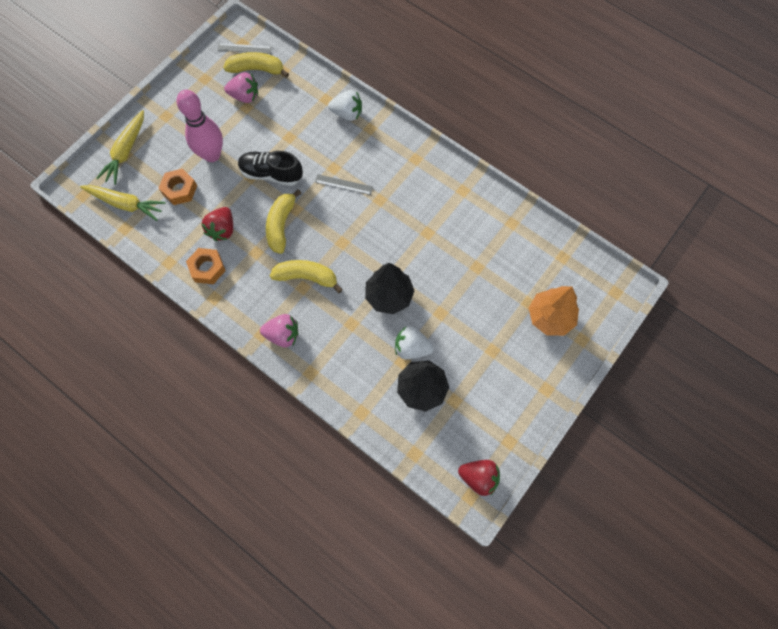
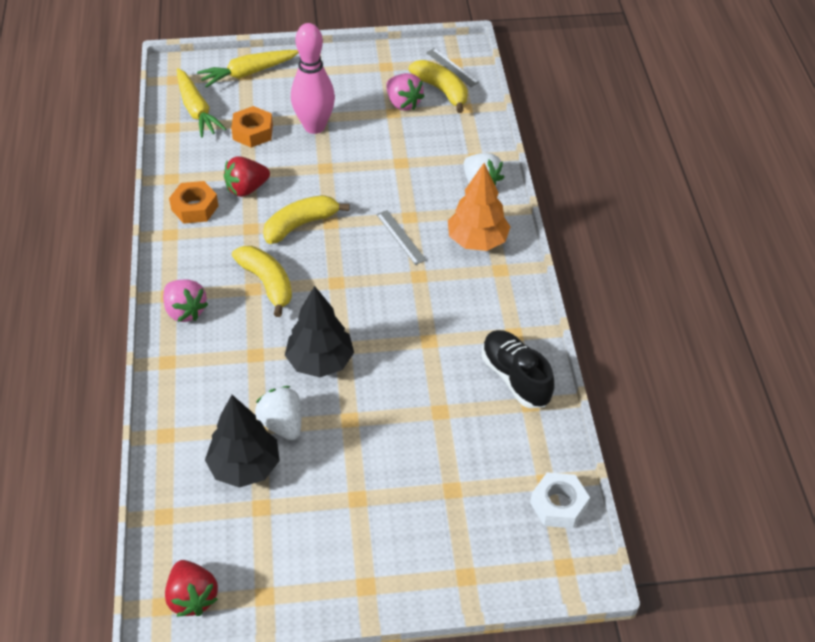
camera: 45 degrees right, 20 degrees down
black shoe [238,151,303,186] -> black shoe moved to [482,330,555,408]
orange tree [529,286,579,336] -> orange tree moved to [448,163,510,251]
none -> white nut [530,472,590,528]

